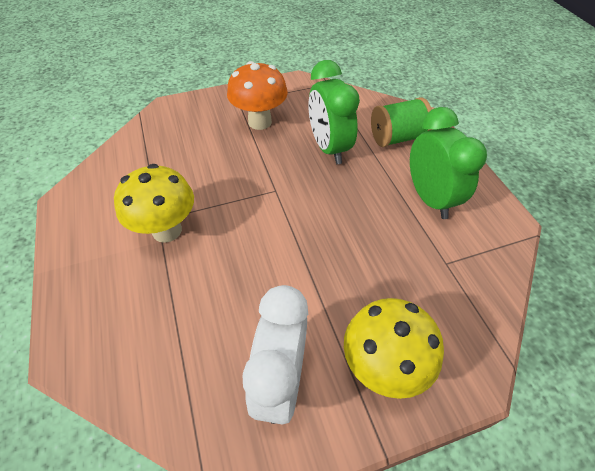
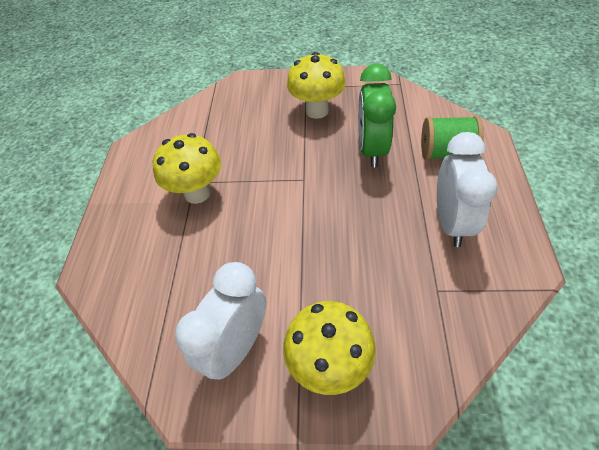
camera: 25 degrees right, 0 degrees up
orange mushroom [227,61,288,130] -> yellow mushroom [287,52,346,119]
green clock [410,107,487,219] -> white clock [437,132,498,247]

